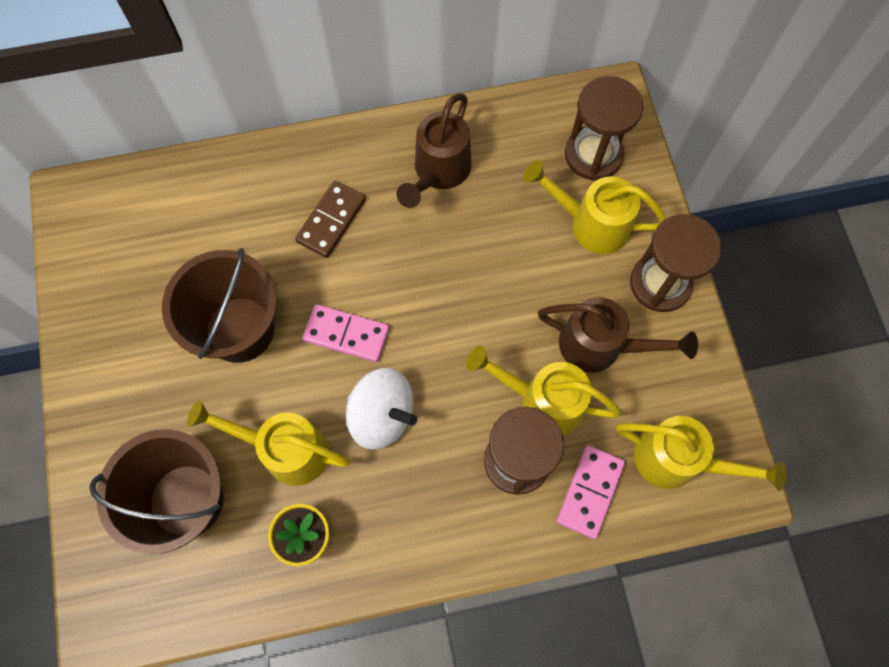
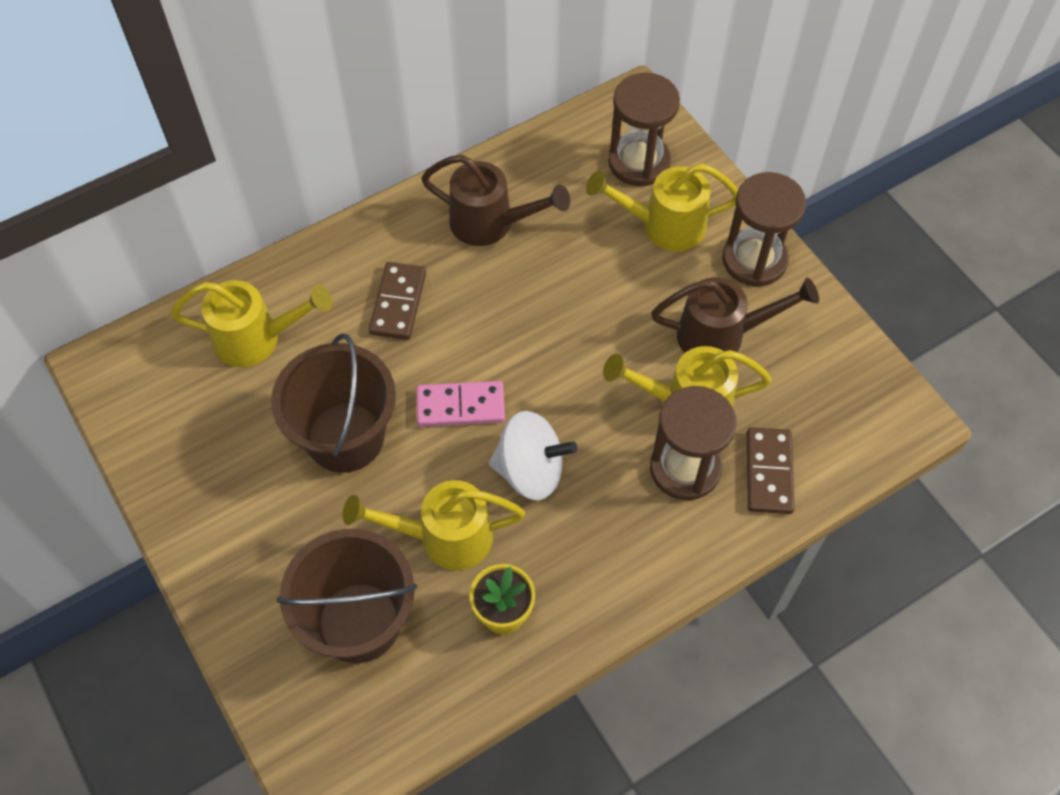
camera: 20 degrees left, 10 degrees down
brown watering can [396,93,472,208] -> brown watering can turned 75 degrees counterclockwise [421,154,570,246]
pink domino [557,445,625,539] -> brown domino [747,427,794,514]
yellow watering can [617,416,787,491] -> yellow watering can moved to [170,280,333,367]

